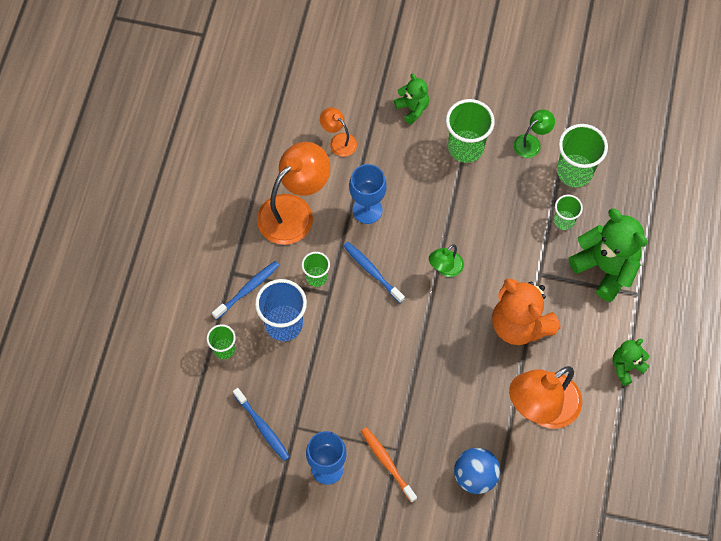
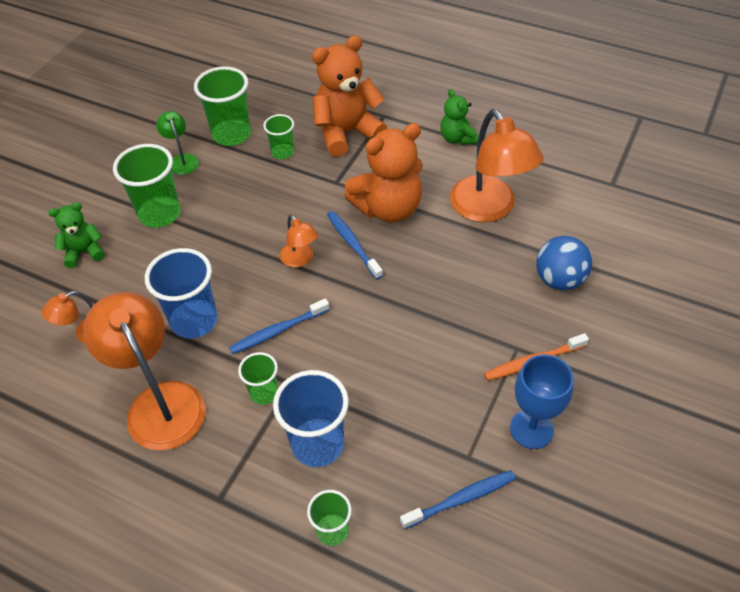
camera: 75 degrees left, 15 degrees down
blue toothbrush [212,261,280,319] -> blue toothbrush moved to [327,211,383,280]
blue goblet [349,164,387,224] -> blue cup [145,248,218,338]
green lamp [429,244,464,277] -> orange lamp [280,214,318,267]
green teddy bear [569,208,647,302] -> orange teddy bear [312,35,387,157]

